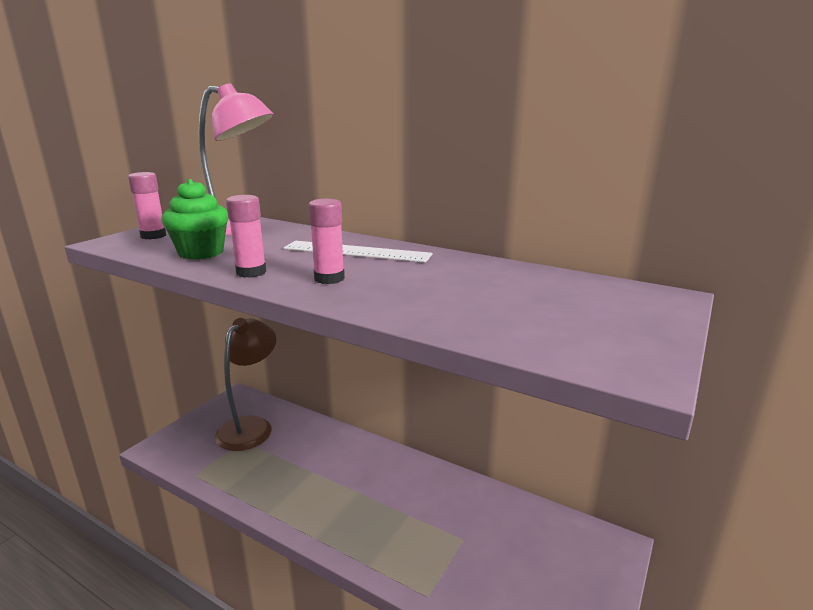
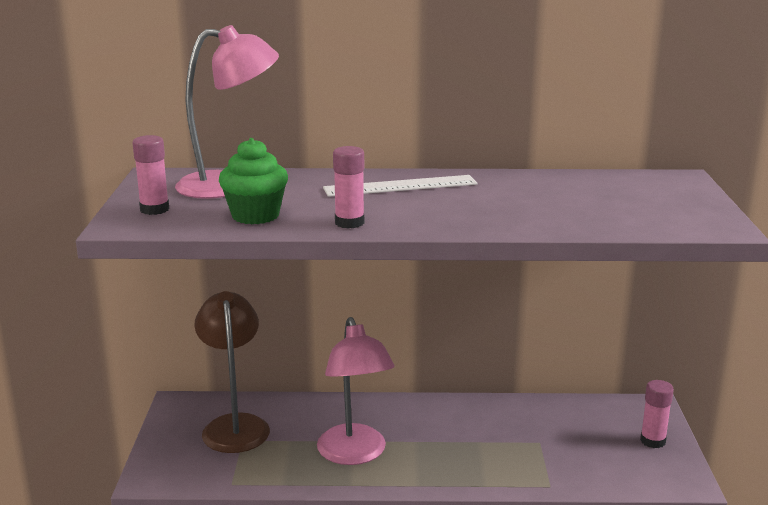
camera: 30 degrees left, 0 degrees up
pink glue stick [308,199,345,284] -> pink glue stick moved to [640,380,674,448]
none -> pink lamp [317,317,395,465]

